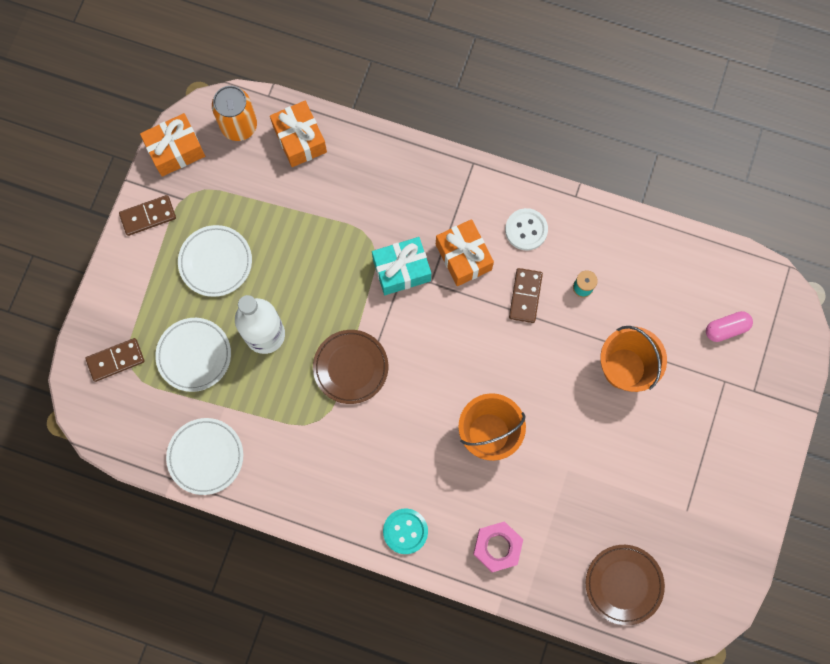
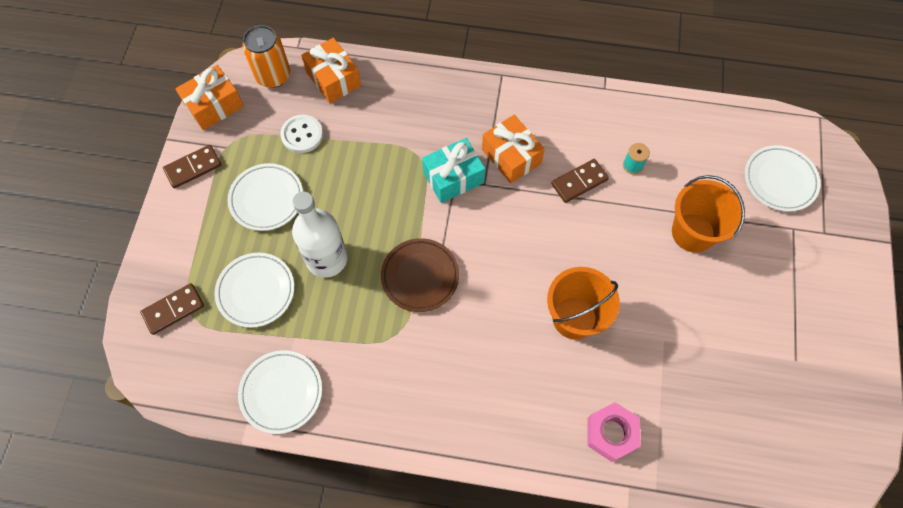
camera: 10 degrees left, 10 degrees down
turquoise button [383,509,428,554] -> none
white button [505,208,548,251] -> white button moved to [280,115,323,153]
brown domino [509,268,543,323] -> brown domino turned 60 degrees clockwise [551,159,609,203]
brown plate [586,545,665,625] -> none
pink capsule [706,311,753,342] -> white plate [745,145,821,212]

